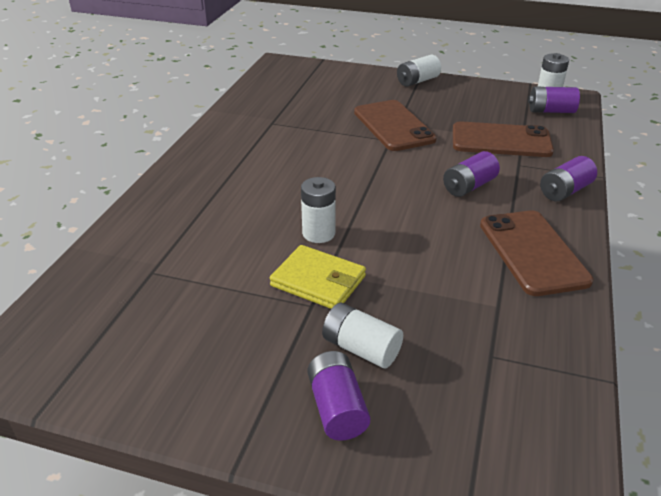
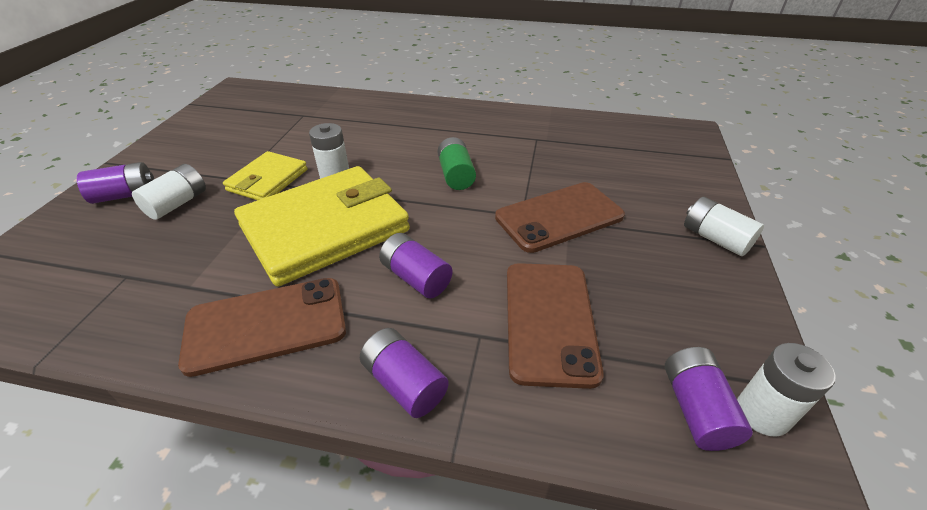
camera: 85 degrees right, 5 degrees up
none -> yellow wallet [234,166,410,287]
none -> green battery [438,137,476,190]

